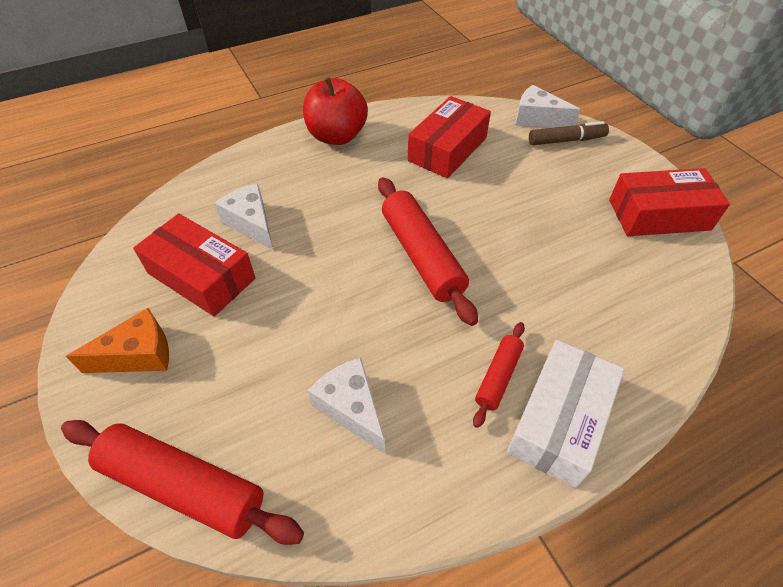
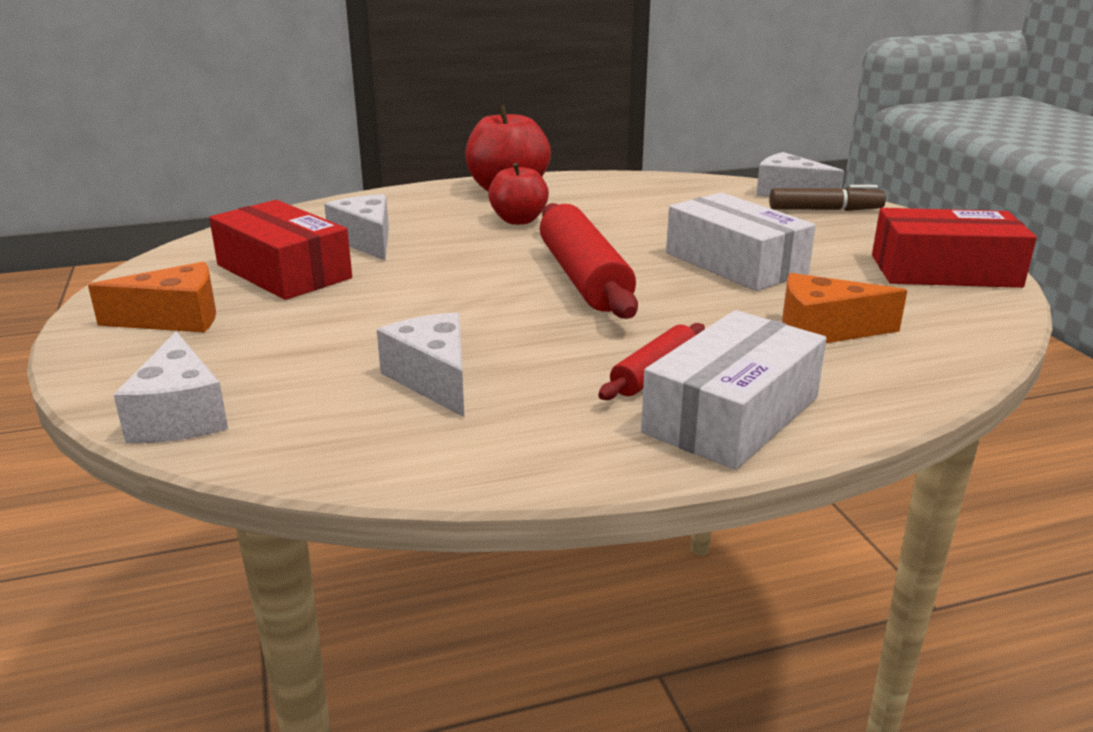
camera: 10 degrees right, 25 degrees down
red rolling pin [61,420,304,545] -> white cheese [114,331,228,443]
red box [408,96,491,178] -> none
none -> red apple [488,163,549,225]
none -> white box [666,192,816,291]
none -> orange cheese [782,273,907,343]

